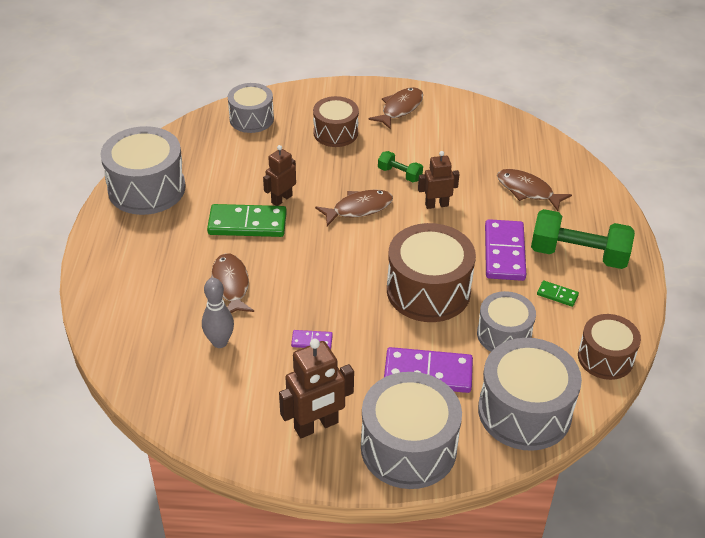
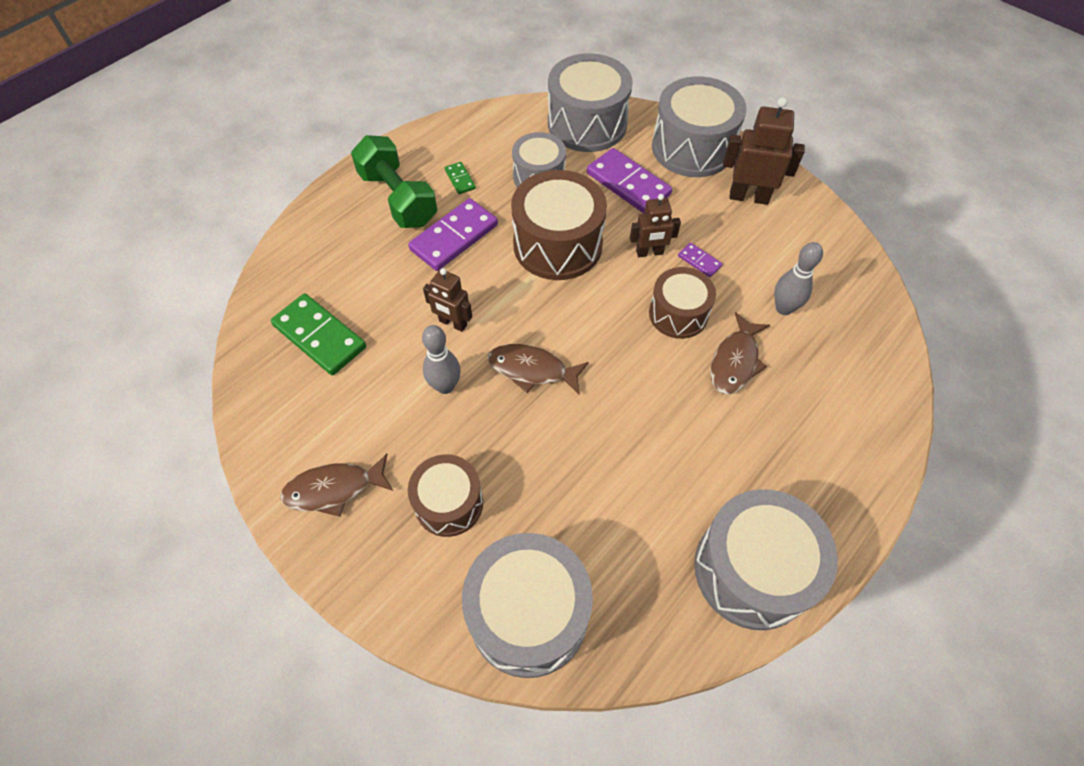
camera: 140 degrees left, 15 degrees up
green domino [207,204,287,237] -> green domino moved to [271,293,366,375]
grey drum [228,83,274,133] -> grey drum [462,533,593,678], size x1.61
brown robot [263,145,296,206] -> brown robot moved to [630,194,681,257]
green dumbbell [378,151,423,182] -> grey bowling pin [422,325,461,394]
brown fish [497,169,572,211] -> none
brown drum [578,314,641,380] -> brown drum moved to [649,267,716,339]

